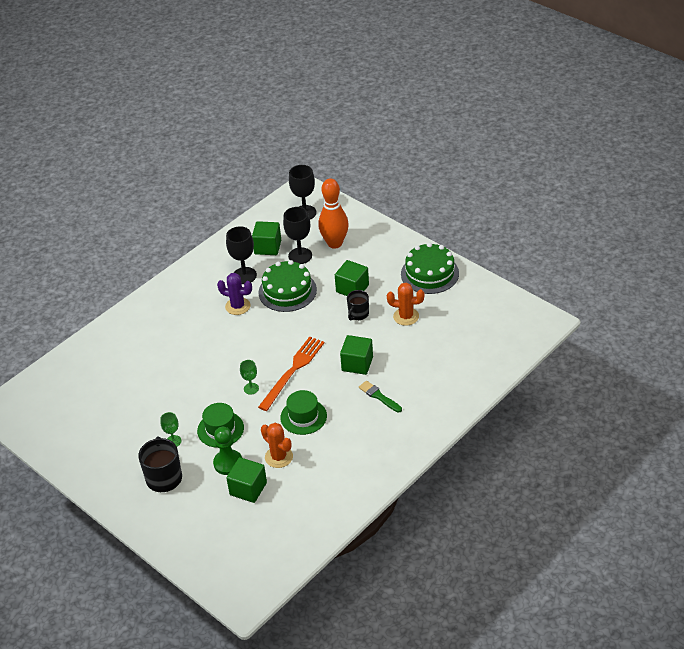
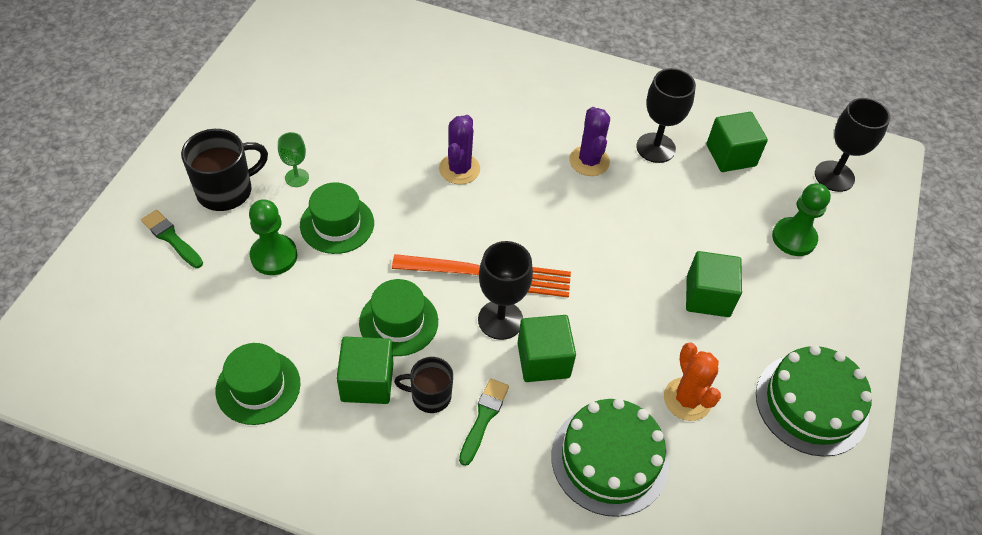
camera: 60 degrees right, 10 degrees up
green cube [226,457,267,503] -> green cube moved to [337,337,393,404]
green goblet [240,360,259,395] -> none
green cake [258,260,317,312] -> green cake moved to [551,398,669,517]
orange cactus [261,423,293,468] -> none
black goblet [283,207,312,264] -> black goblet moved to [478,241,533,340]
orange bowling pin [318,179,349,249] -> green pawn [772,183,831,256]
black mug [347,290,369,320] -> black mug moved to [394,357,453,413]
none -> green brush [141,210,203,268]
none -> green hat [216,343,300,425]
none -> purple cactus [439,115,480,185]

